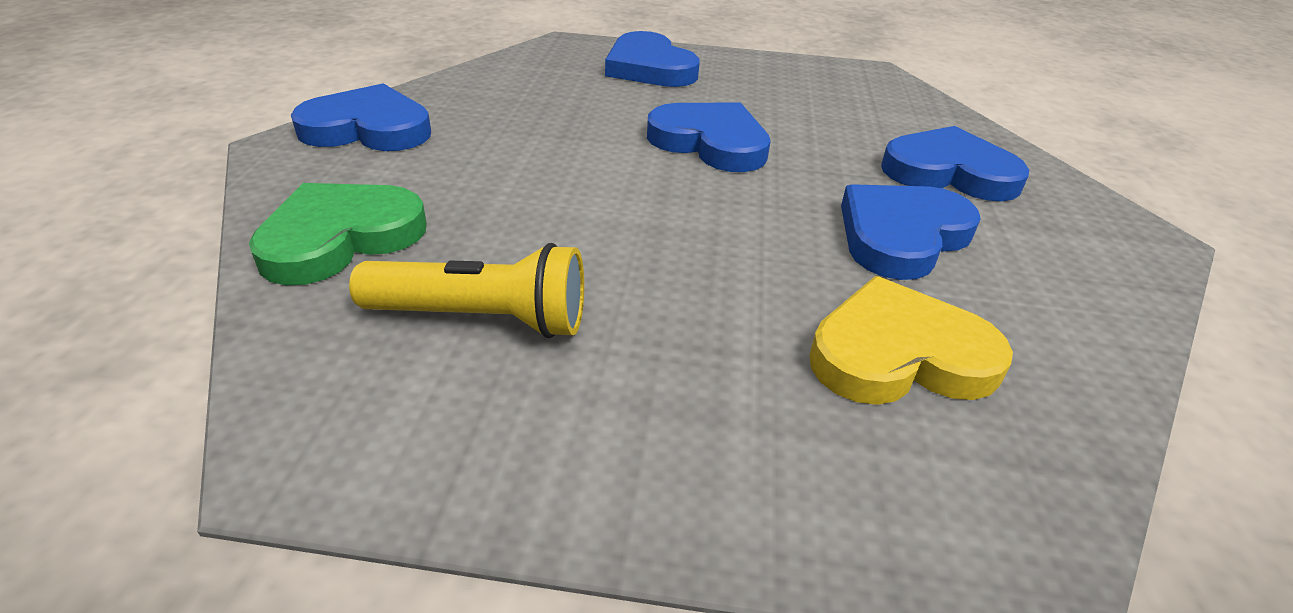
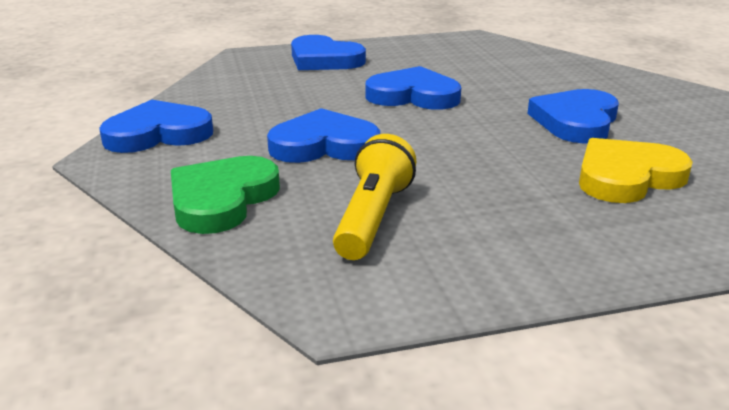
camera: 20 degrees left, 10 degrees down
yellow flashlight [349,243,584,338] -> yellow flashlight turned 60 degrees counterclockwise [333,134,417,260]
blue heart [881,126,1029,202] -> blue heart moved to [267,108,380,163]

